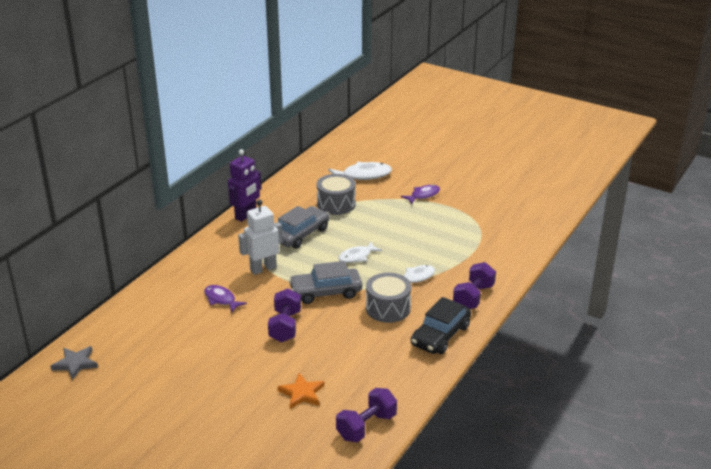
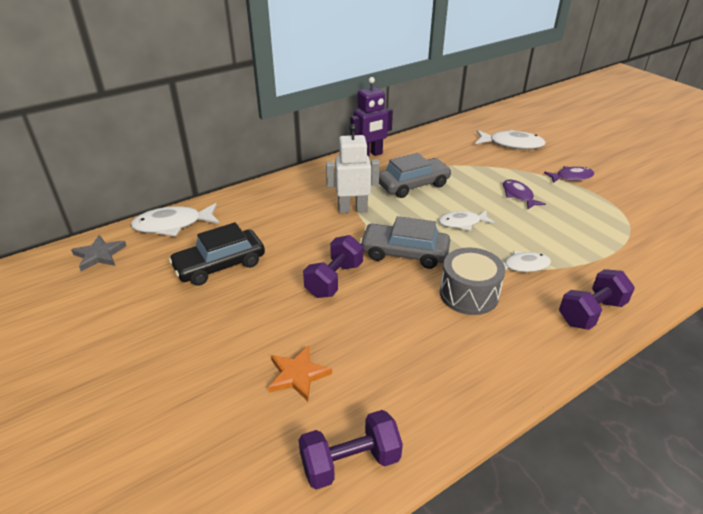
camera: 25 degrees right, 5 degrees up
purple fish [204,285,247,313] -> purple fish moved to [503,179,546,209]
grey drum [317,174,356,215] -> none
black car [411,297,471,354] -> black car moved to [169,222,265,286]
none -> white fish [131,203,220,236]

